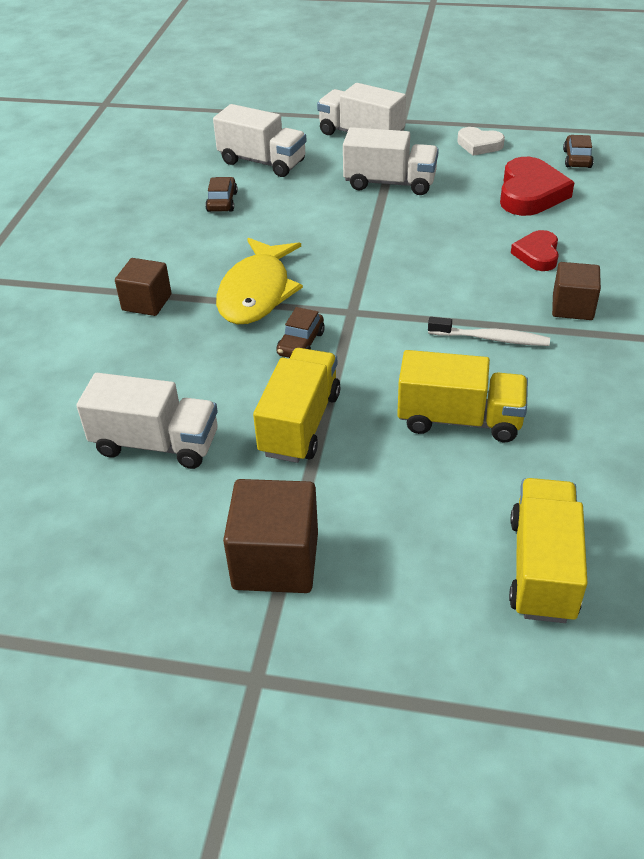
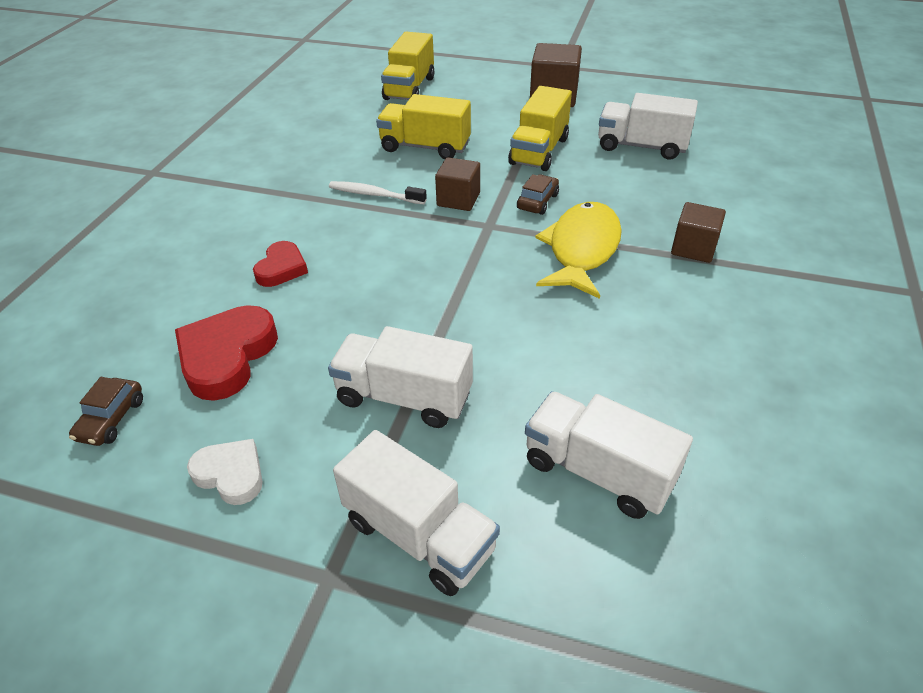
camera: 175 degrees left, 0 degrees up
brown car [205,177,238,212] -> none
brown cube [552,262,601,320] -> brown cube moved to [435,157,480,211]

